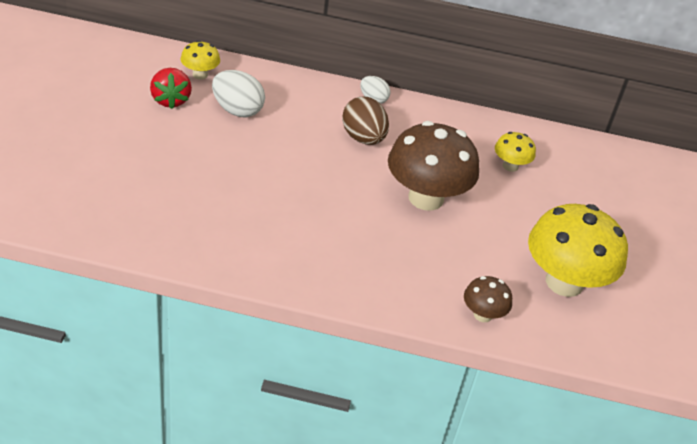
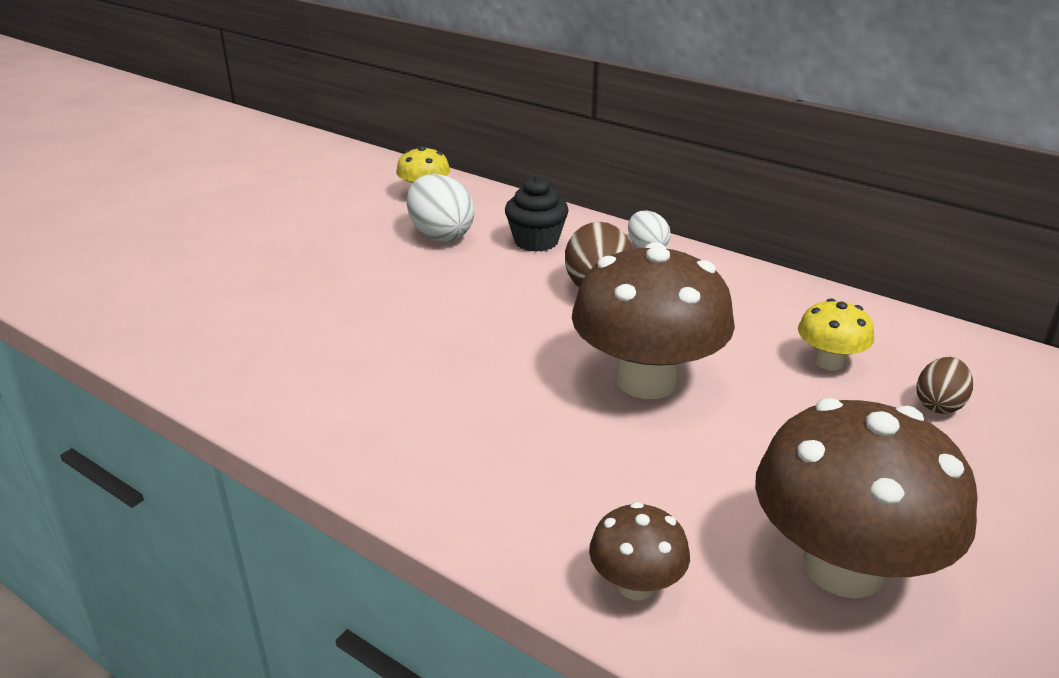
camera: 30 degrees right, 10 degrees down
red strawberry [150,68,192,109] -> none
yellow mushroom [528,204,628,297] -> brown mushroom [755,398,978,598]
none -> black cupcake [505,176,569,252]
none -> brown egg [917,357,973,414]

